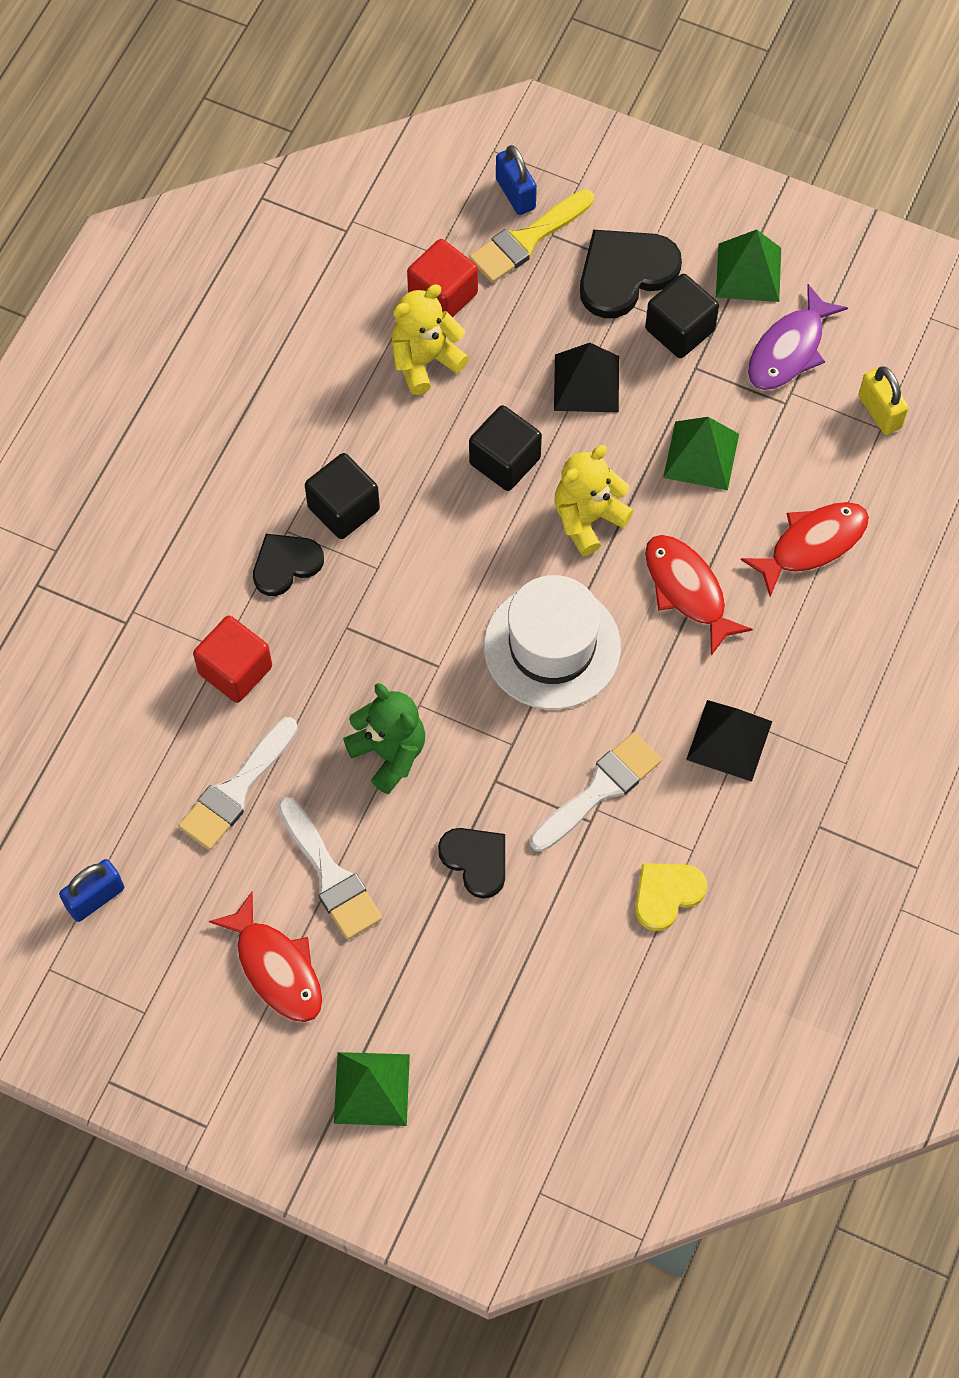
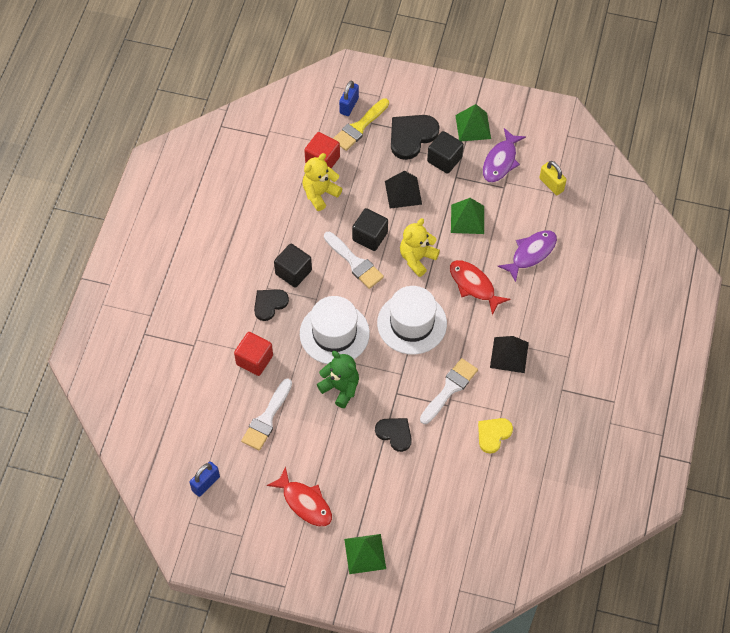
camera: 10 degrees left, 5 degrees down
white brush [278,797,382,940] -> white brush moved to [324,232,384,289]
blue padlock [496,145,537,215] -> blue padlock turned 60 degrees clockwise [339,81,359,116]
red fish [741,502,869,597] -> purple fish [497,230,557,282]
none -> white hat [300,296,370,364]

